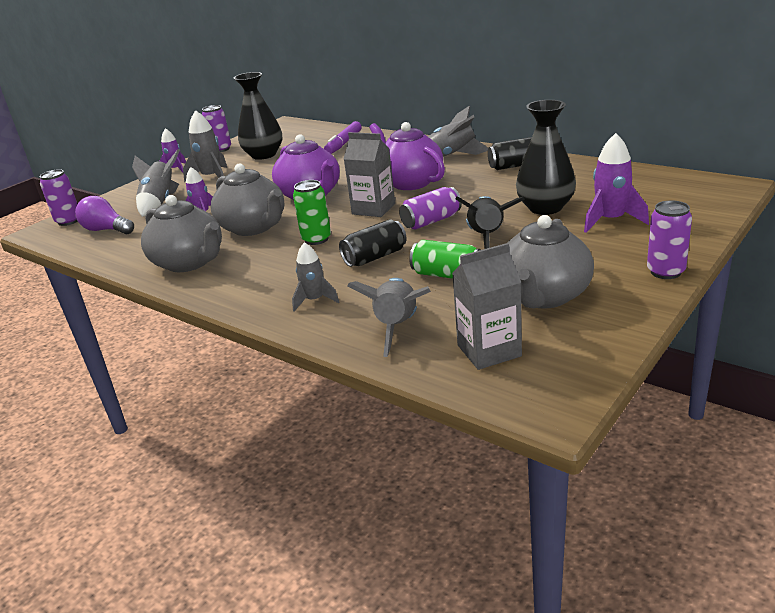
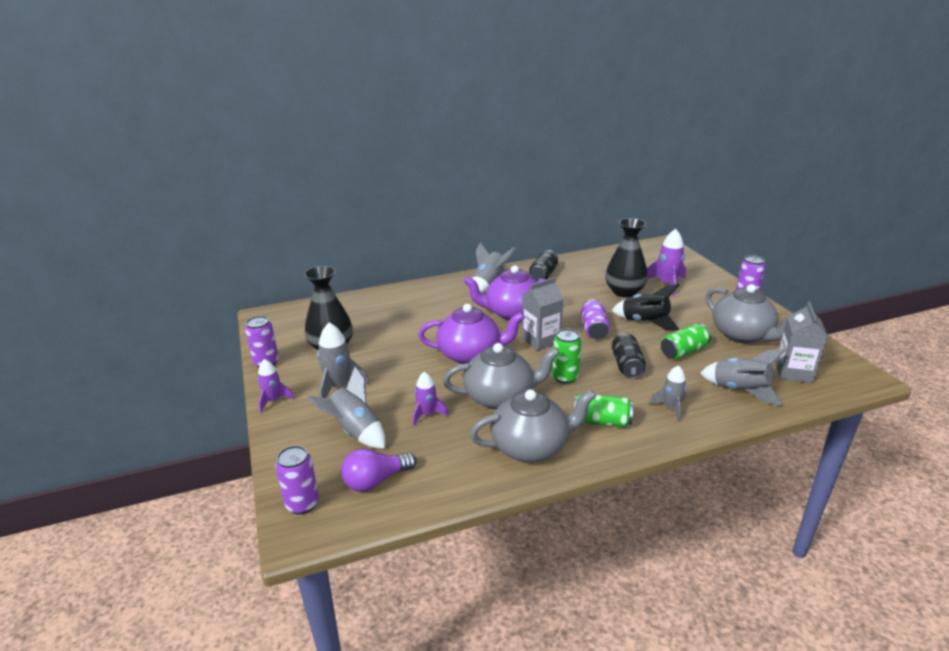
camera: 60 degrees left, 0 degrees up
purple marker [324,121,362,154] -> none
none -> green can [574,393,633,427]

